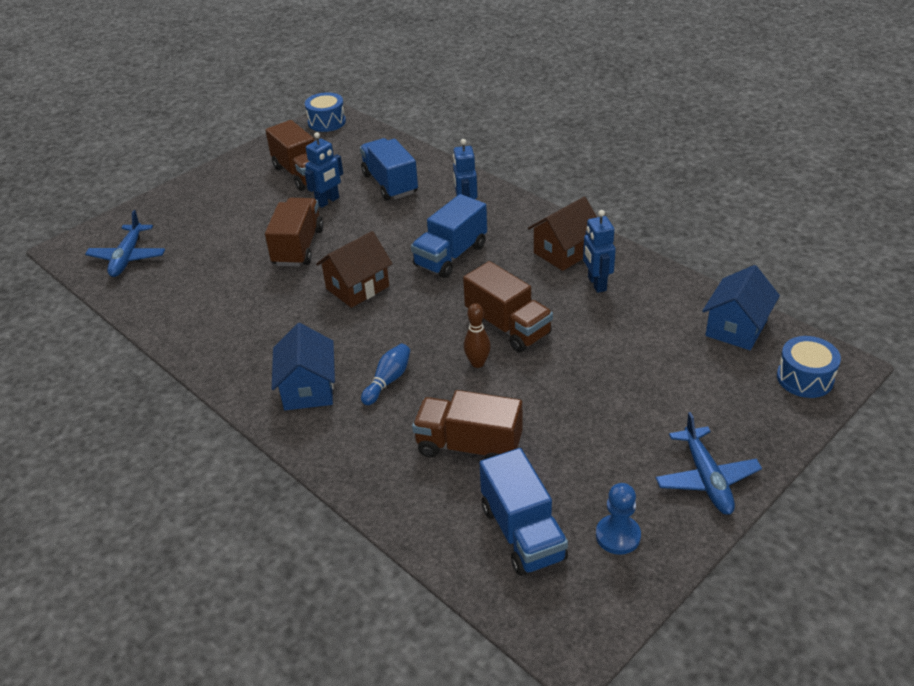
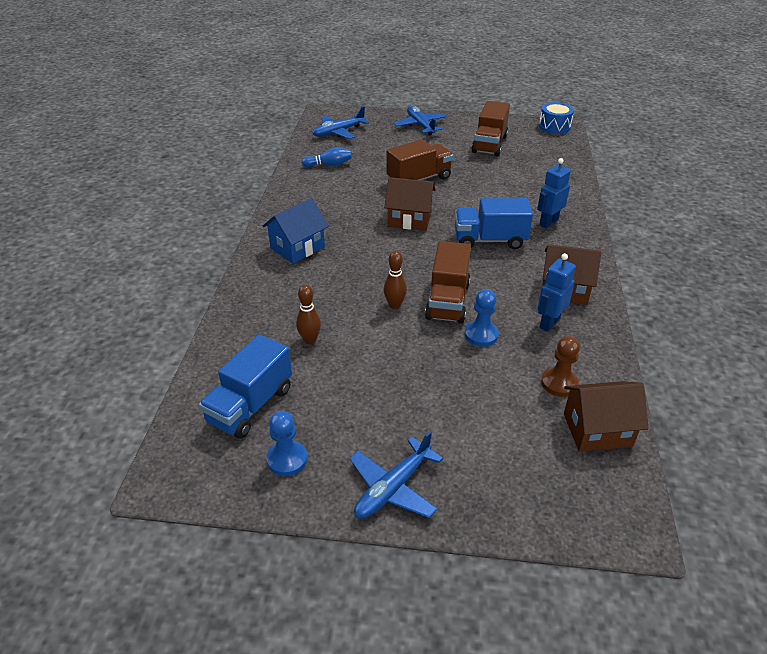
camera: 50 degrees right, 0 degrees up
blue robot [305,132,343,208] -> none
blue truck [360,138,418,201] -> none
blue bowling pin [361,344,410,405] -> blue bowling pin moved to [302,148,352,167]
brown truck [412,390,522,459] -> brown bowling pin [296,285,321,344]
blue house [702,265,780,350] -> brown house [564,381,649,452]
blue drum [777,336,841,398] -> none
none -> blue plane [394,106,447,135]
none -> blue pawn [465,289,499,346]
none -> brown pawn [541,336,580,397]

